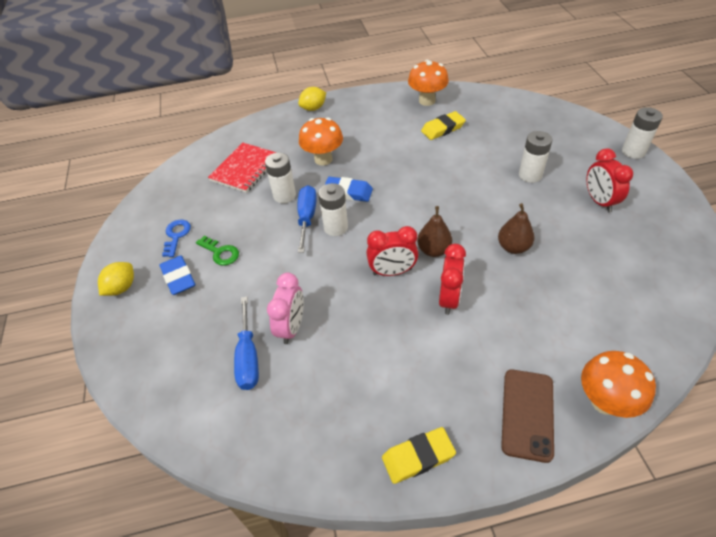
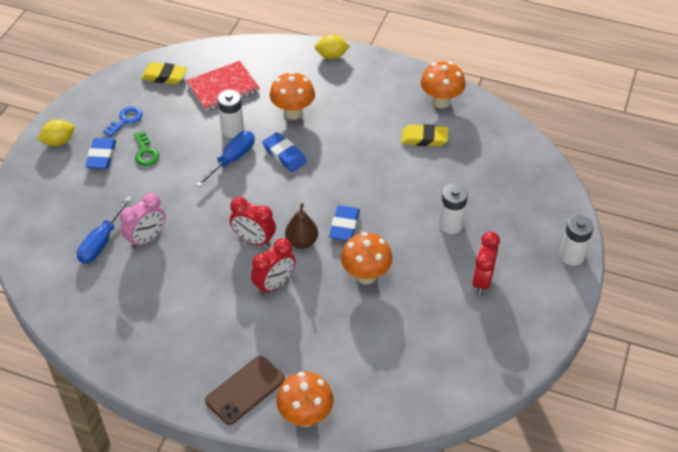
camera: 30 degrees right, 0 degrees up
white battery [319,183,348,236] -> none
yellow eraser [382,427,456,484] -> yellow eraser moved to [141,62,187,85]
brown pear [498,203,534,254] -> orange mushroom [341,232,393,284]
none -> blue eraser [329,205,360,241]

